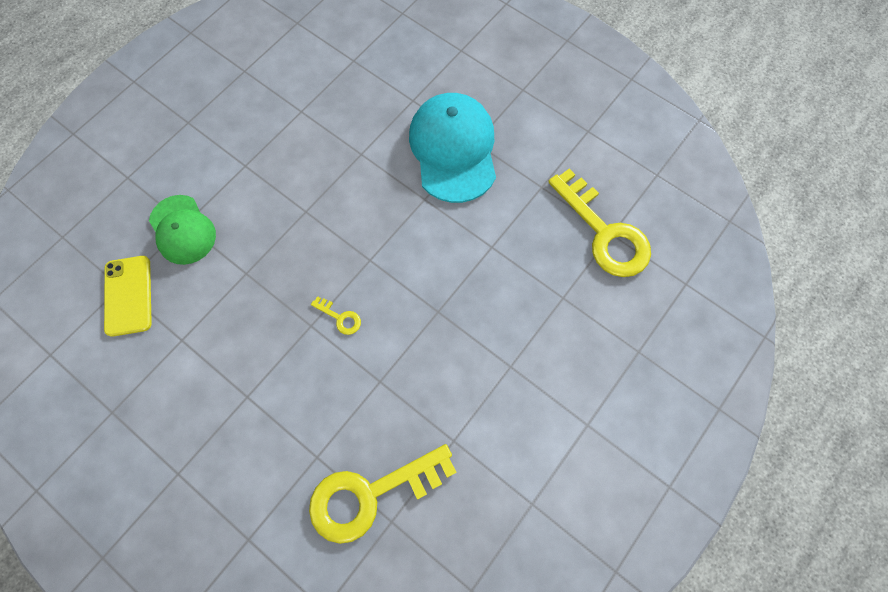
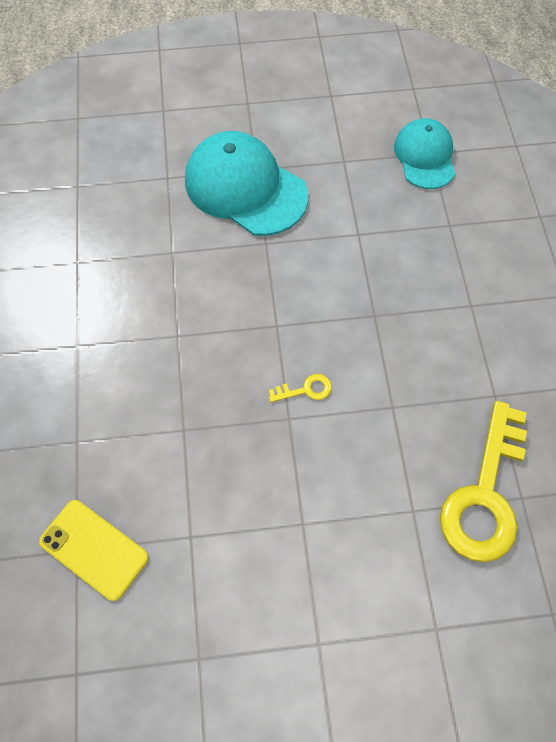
camera: 45 degrees left, 5 degrees down
green cap [149,195,216,265] -> none
yellow key [548,169,651,277] -> turquoise cap [394,118,455,189]

